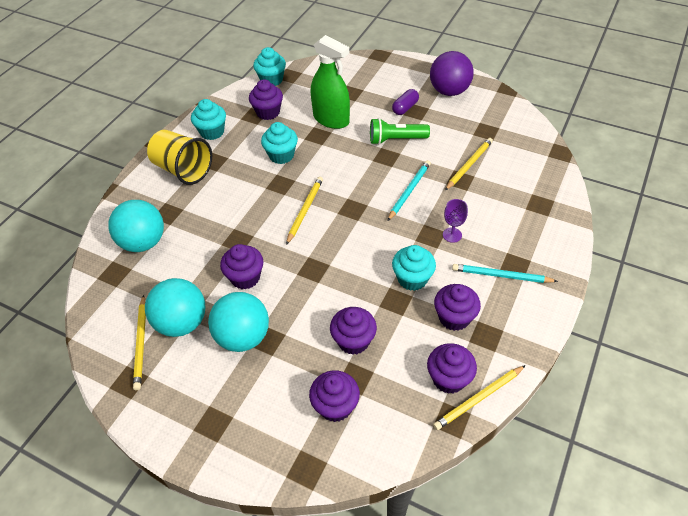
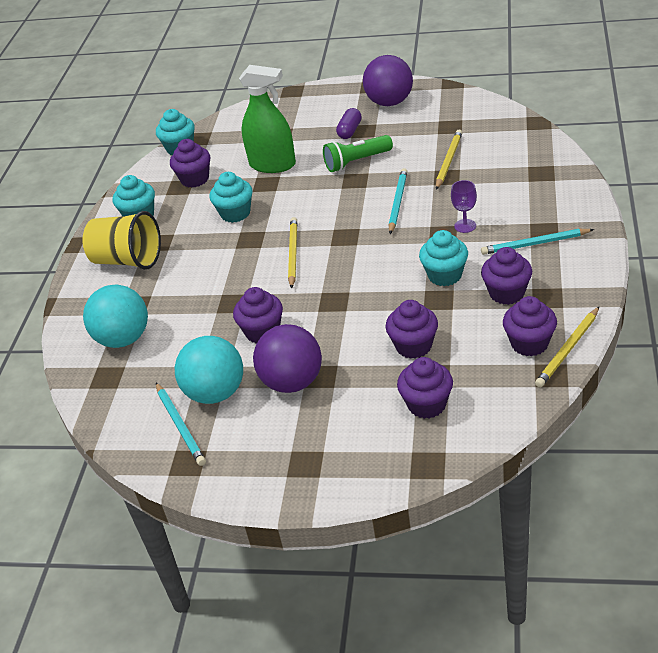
camera: 15 degrees left, 10 degrees down
yellow pencil [133,295,146,390] -> turquoise pencil [156,383,206,466]
turquoise ball [208,292,269,352] -> purple ball [253,324,322,393]

